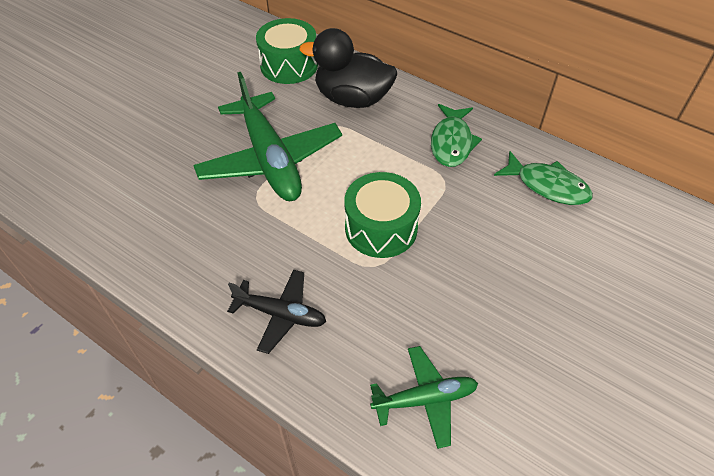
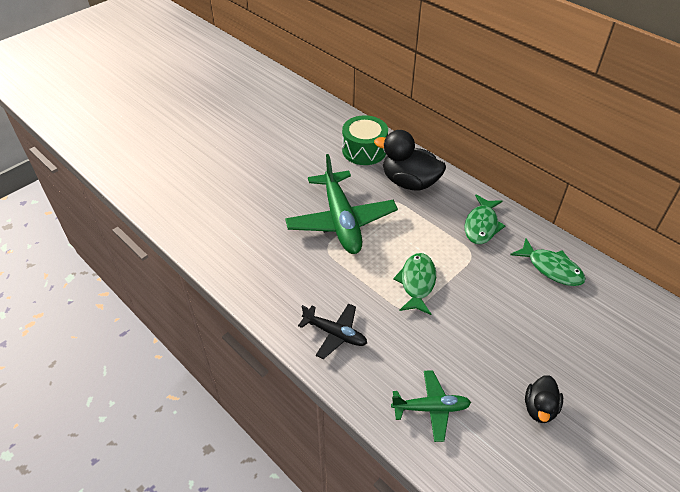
camera: 10 degrees right, 5 degrees down
green drum [344,172,421,258] -> green fish [393,253,436,315]
none -> black duck [525,375,563,423]

